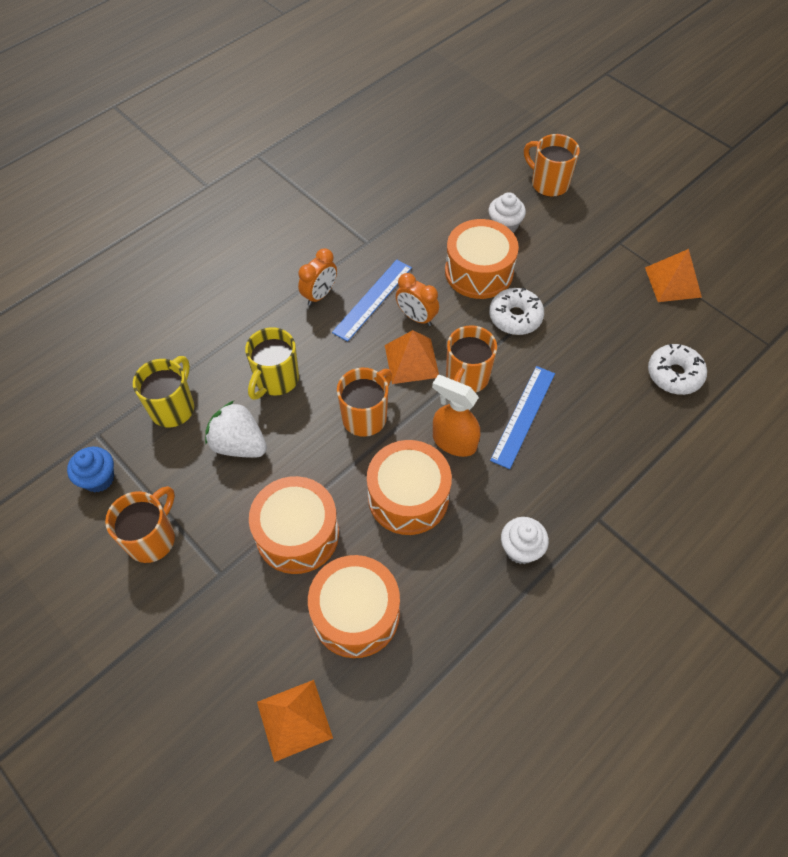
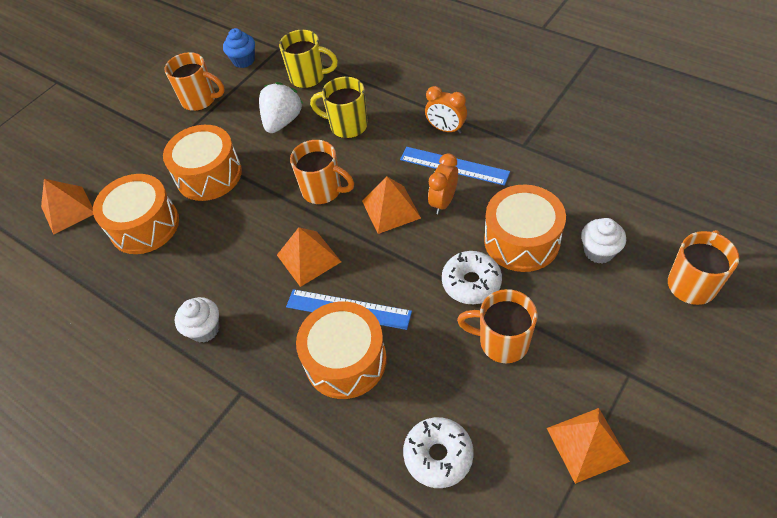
camera: 85 degrees right, 5 degrees down
orange drum [367,440,452,535] -> orange drum moved to [296,301,387,399]
orange spray bottle [432,375,480,457] -> orange pyramid [277,227,341,287]
orange mug [446,325,497,393] -> orange mug moved to [457,289,537,363]

